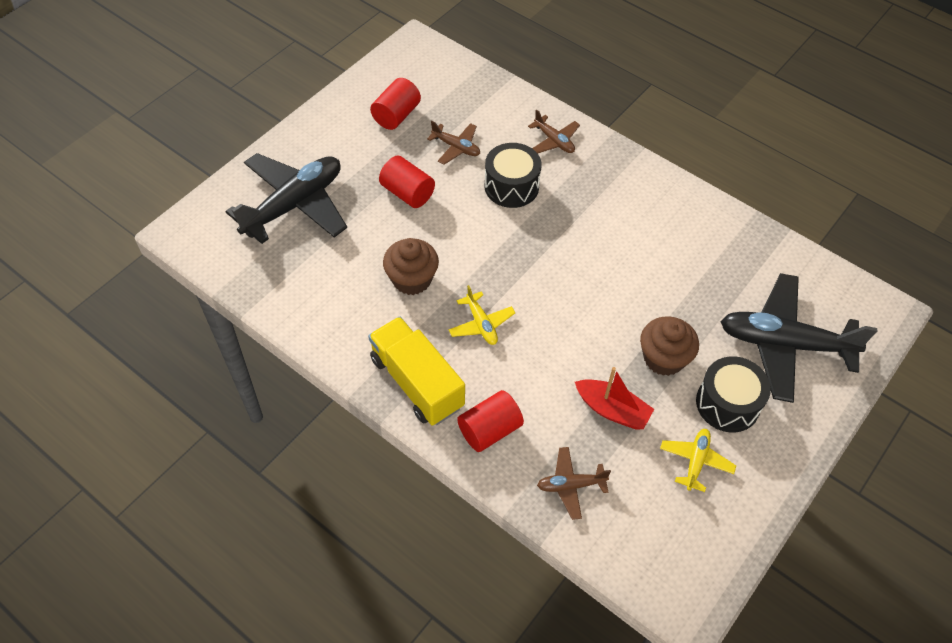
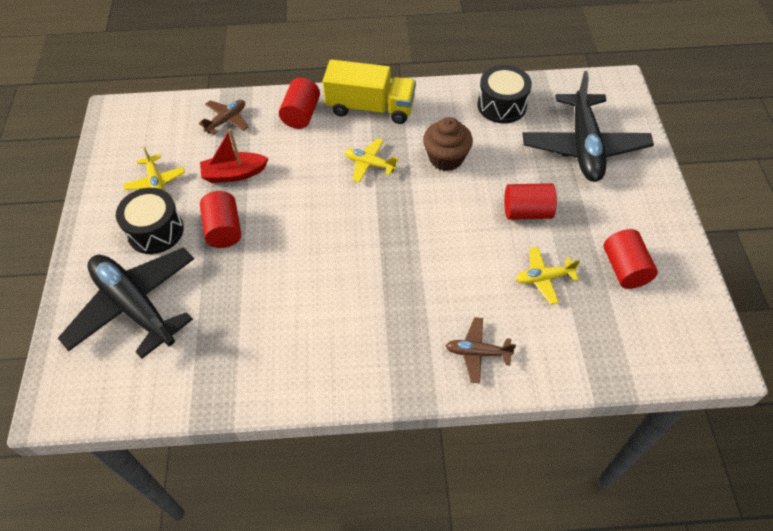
camera: 140 degrees right, 0 degrees up
brown plane [427,121,480,165] -> yellow plane [516,247,580,304]
black drum [484,143,542,208] -> black drum moved to [478,65,532,124]
brown cupcake [640,316,699,376] -> red cylinder [200,191,241,248]
black plane [720,273,877,403] -> black plane turned 105 degrees counterclockwise [58,248,194,359]

